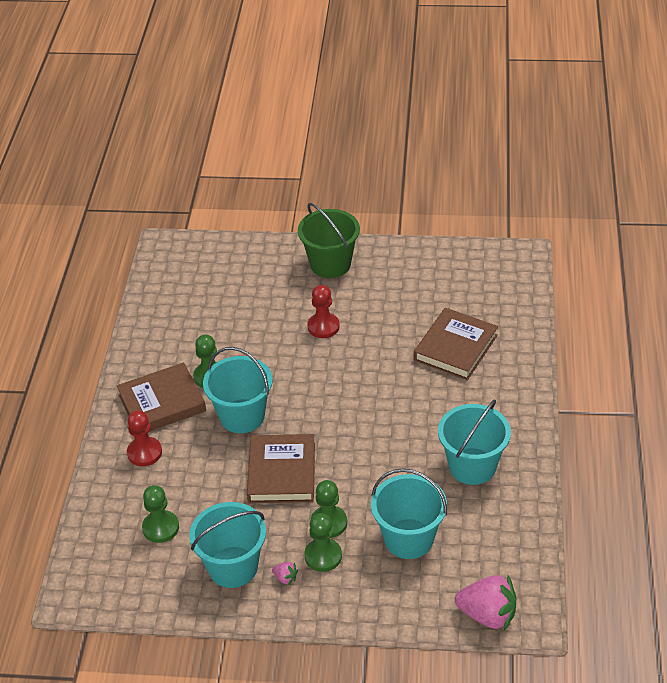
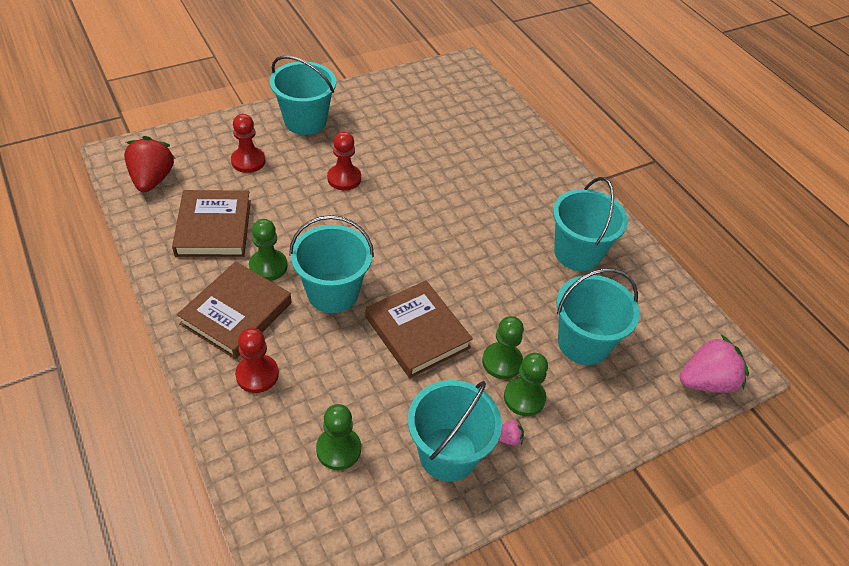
camera: 40 degrees left, 5 degrees up
green bucket [298,203,360,278] -> turquoise bucket [270,56,336,135]
brown book [414,308,498,380] -> brown book moved to [172,190,251,257]
none -> red strawberry [124,136,175,192]
none -> red pawn [231,114,265,173]

